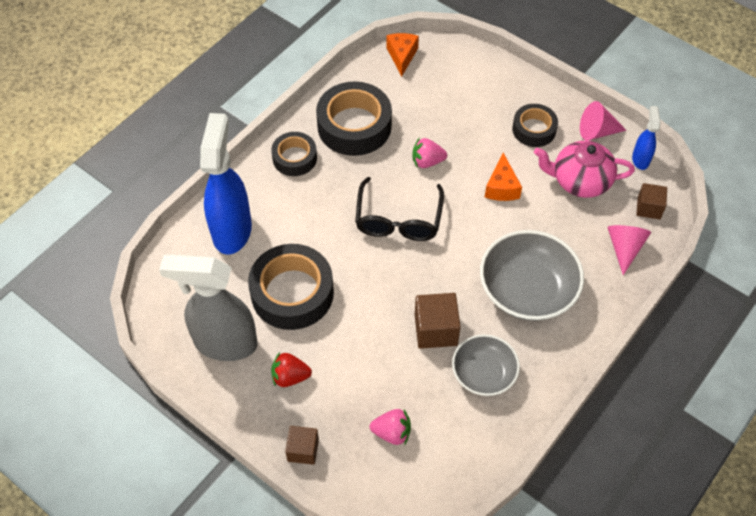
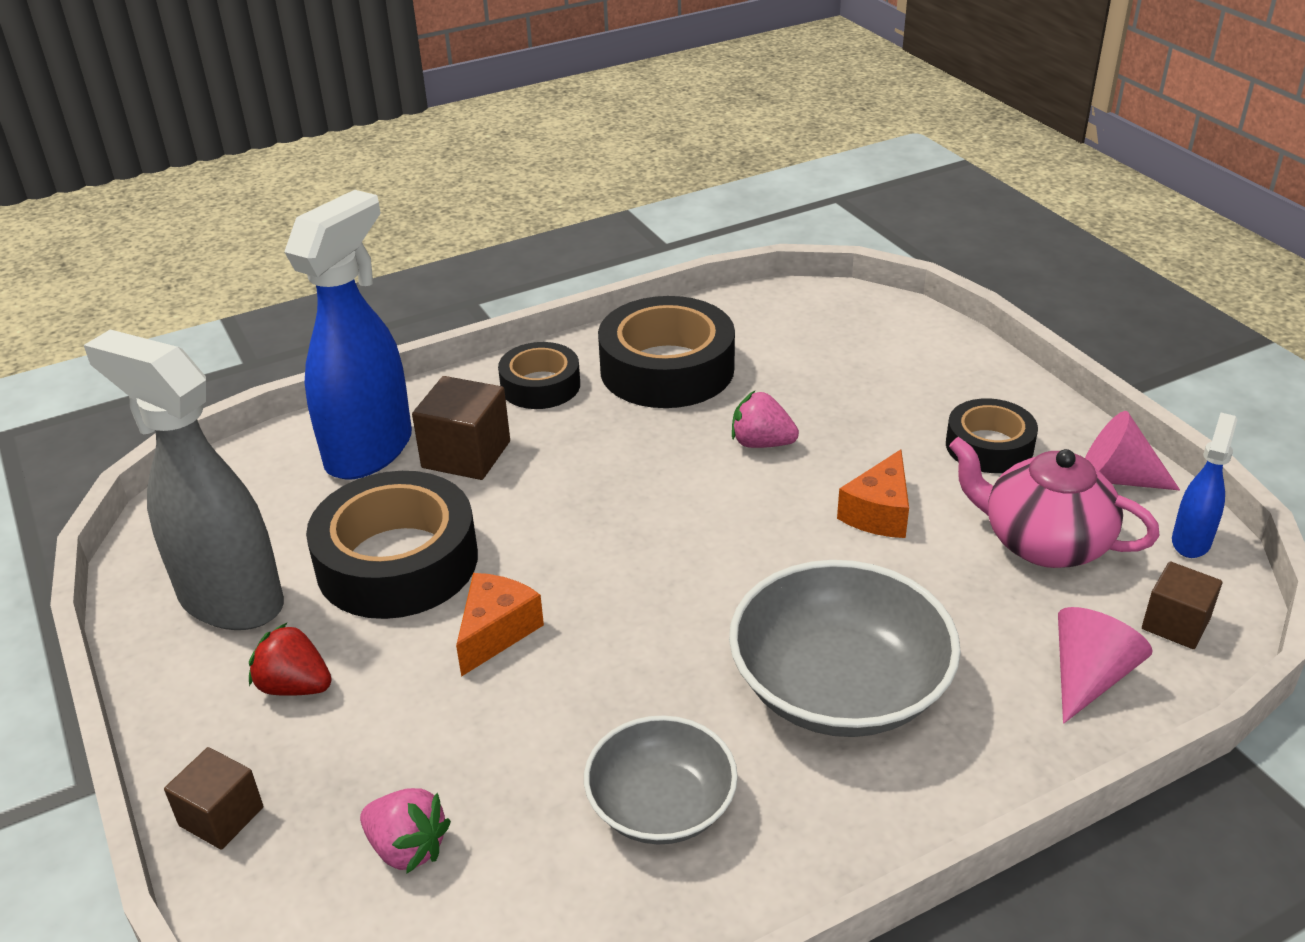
camera: 25 degrees right, 20 degrees down
black glasses [355,177,444,241] -> none
orange cheese [386,33,419,77] -> orange cheese moved to [456,573,544,677]
brown cube [415,293,461,349] -> brown cube moved to [412,376,510,480]

